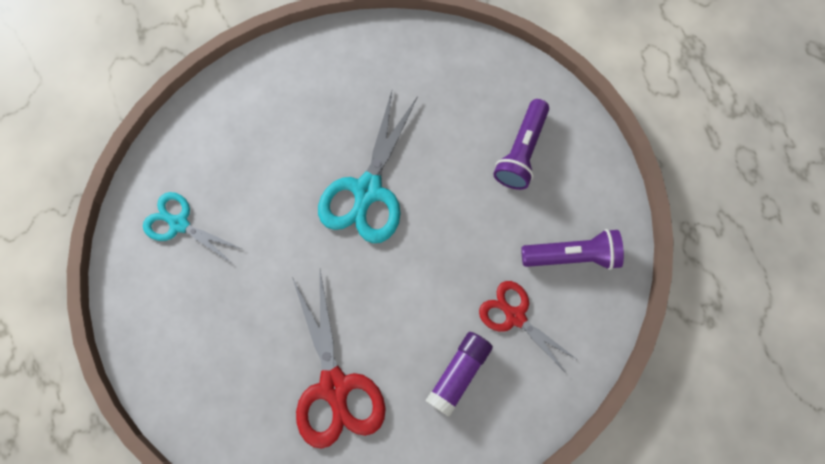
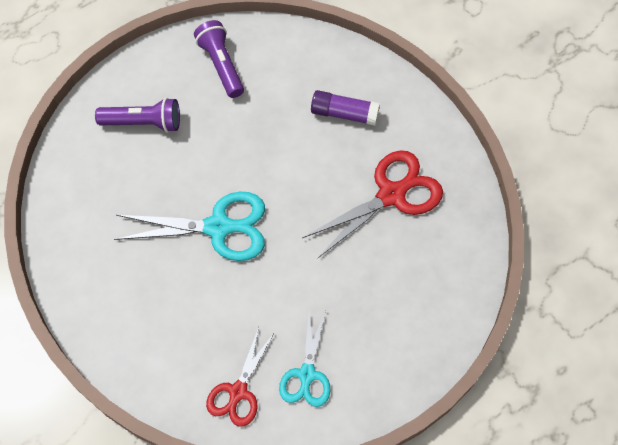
camera: 110 degrees left, 10 degrees down
red scissors [479,281,578,374] -> red scissors moved to [206,327,274,427]

